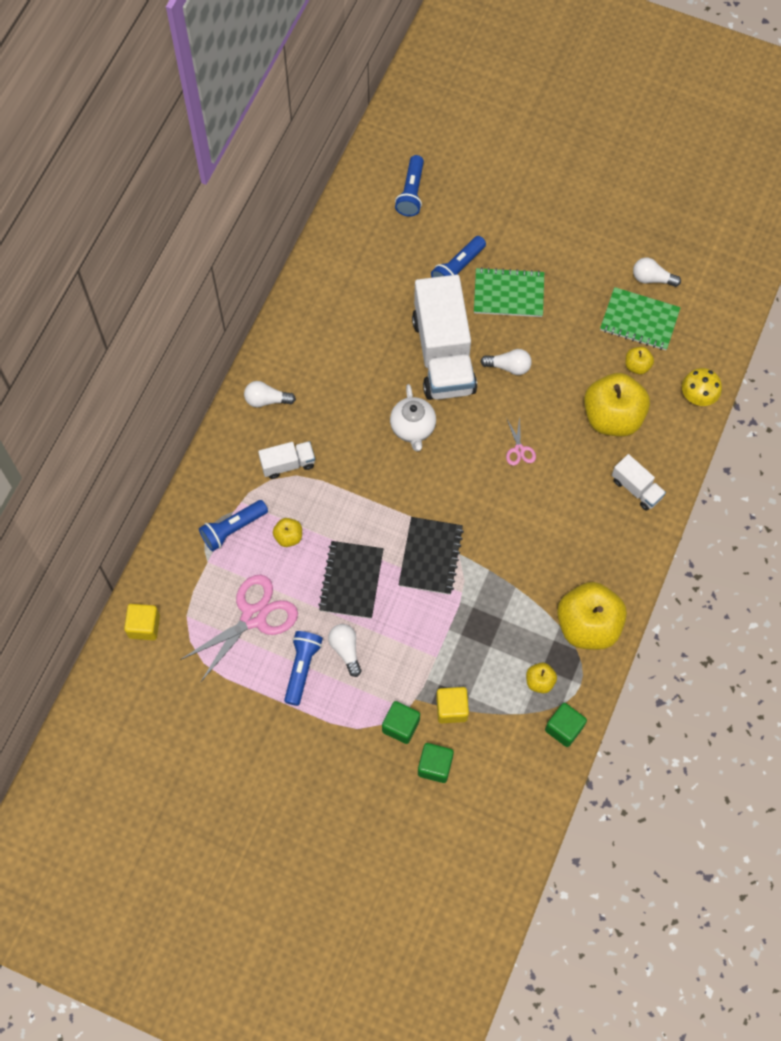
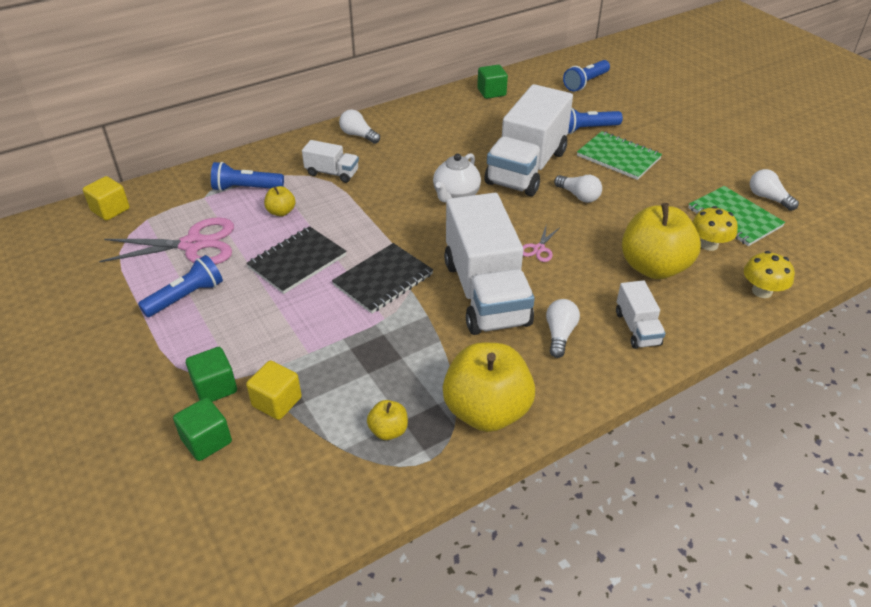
camera: 35 degrees right, 25 degrees down
white light bulb [328,624,361,677] -> white light bulb moved to [546,299,580,358]
green cube [545,703,587,747] -> green cube moved to [477,65,508,99]
yellow apple [625,347,654,375] -> yellow mushroom [692,206,738,251]
none -> white truck [444,193,535,335]

